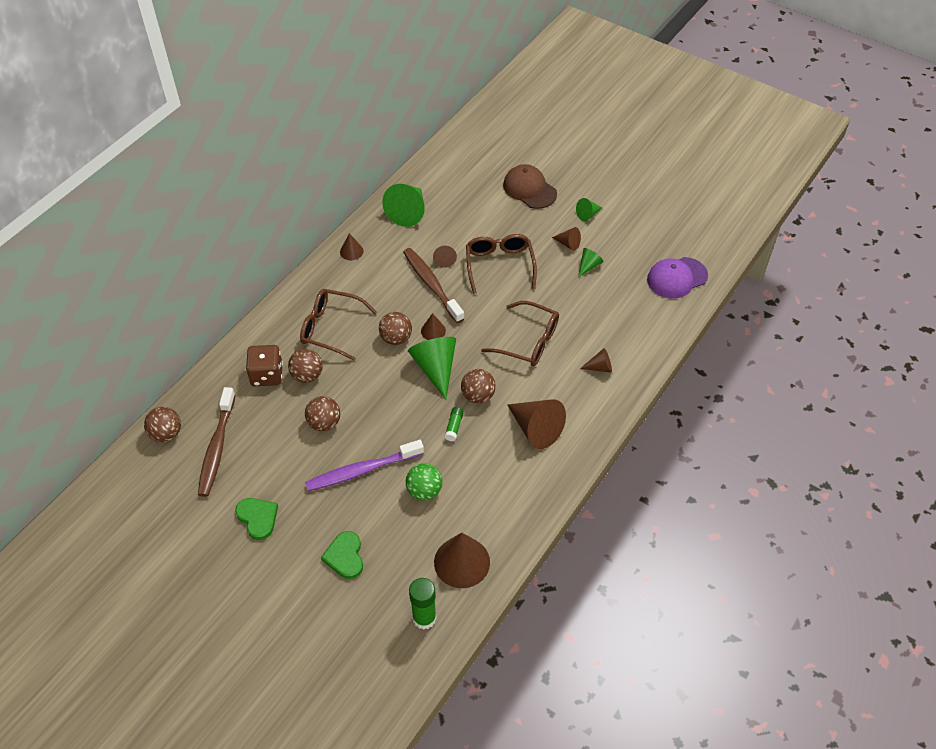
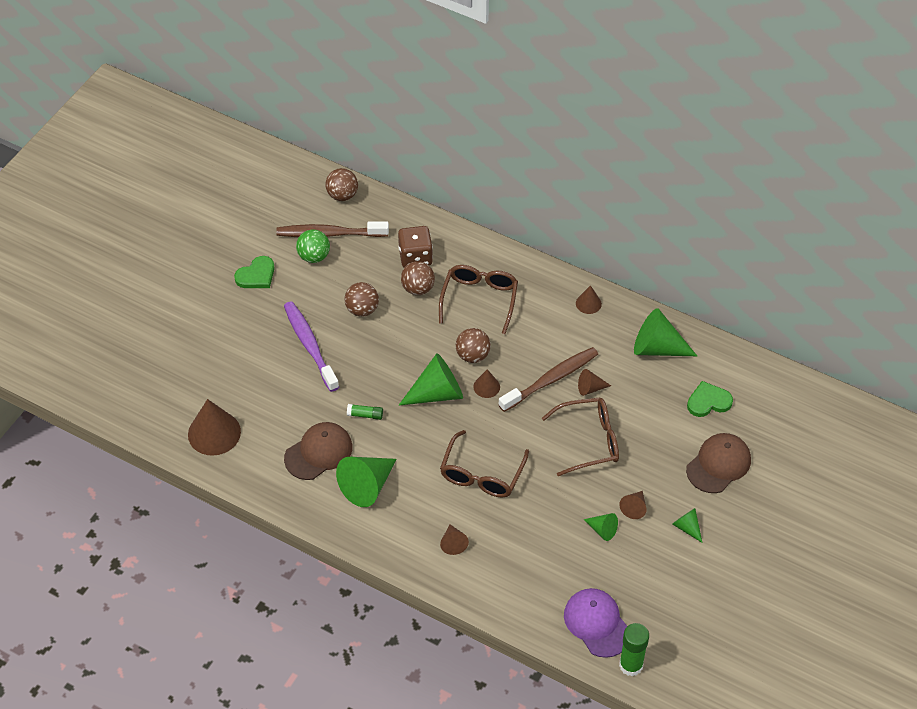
camera: 85 degrees right, 0 degrees up
green heart [321,531,363,579] -> green heart moved to [687,381,733,417]
green ball [406,463,443,500] -> green ball moved to [296,229,330,263]
green glue stick [409,578,437,630] -> green glue stick moved to [619,623,649,676]
brown ball [461,369,496,404] -> none
brown cone [507,399,566,449] -> green cone [336,457,396,507]
none -> brown cap [284,422,352,480]

